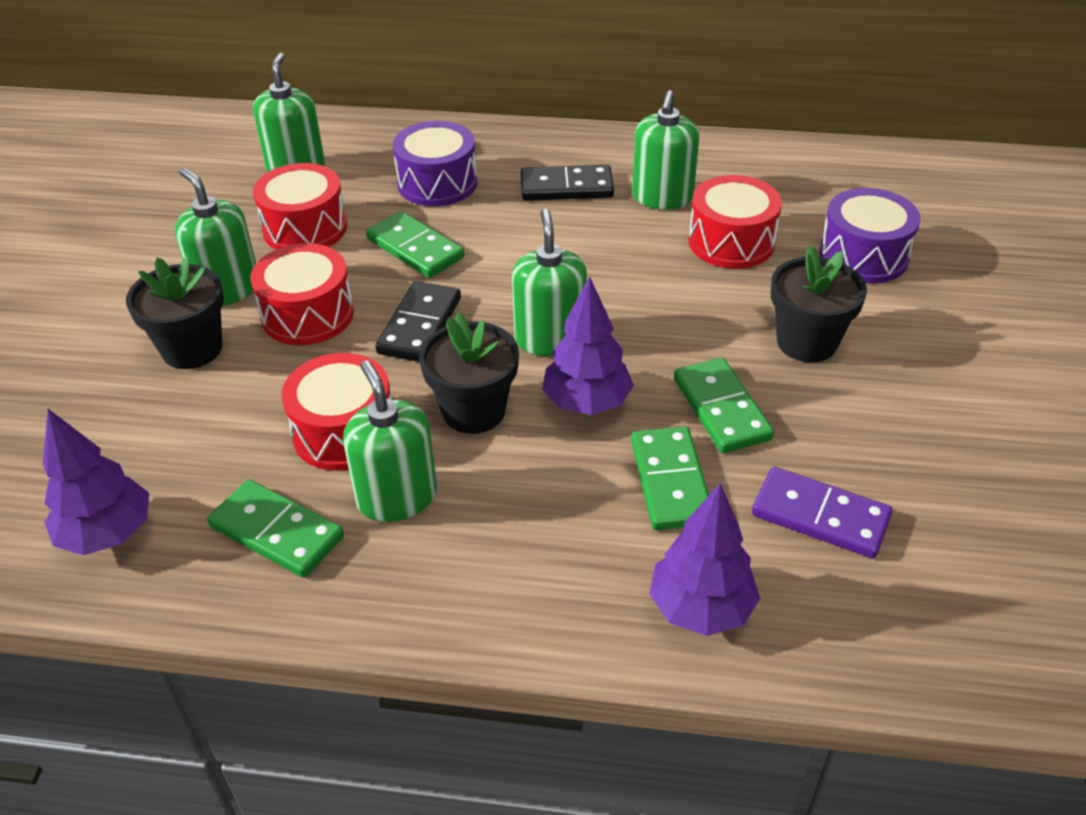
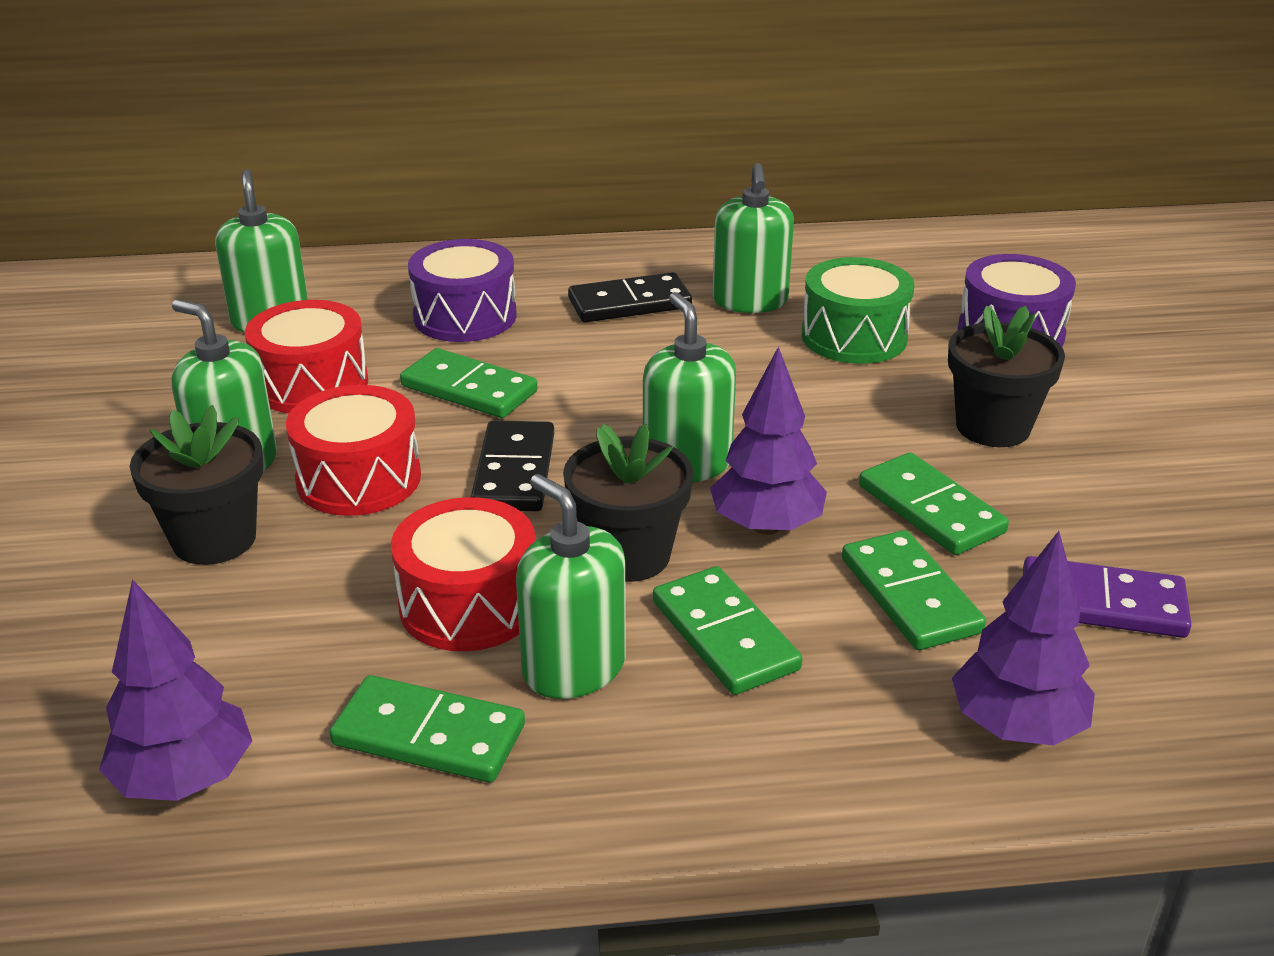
camera: 15 degrees left, 10 degrees down
red drum [688,175,782,269] -> green drum [801,257,914,364]
none -> green domino [653,566,802,695]

